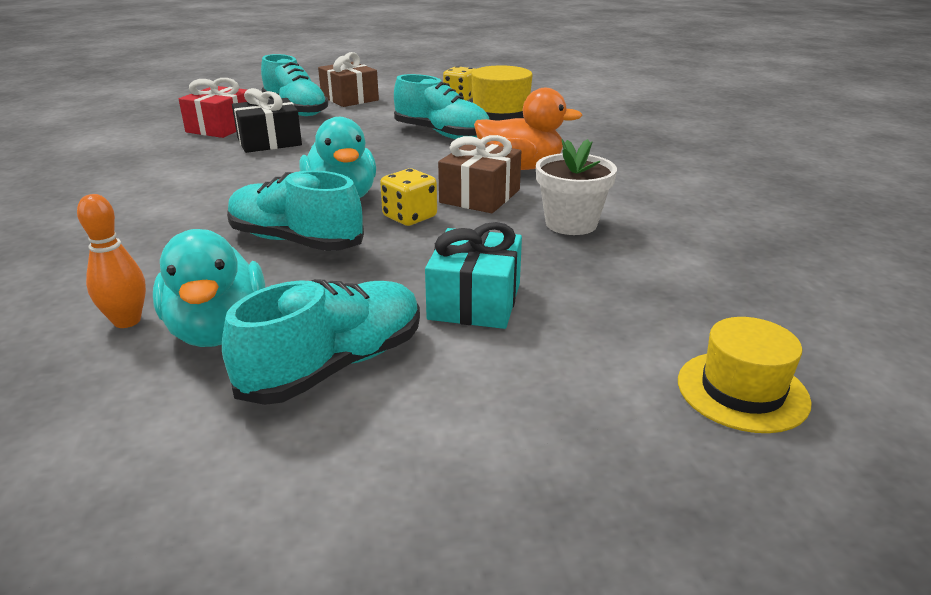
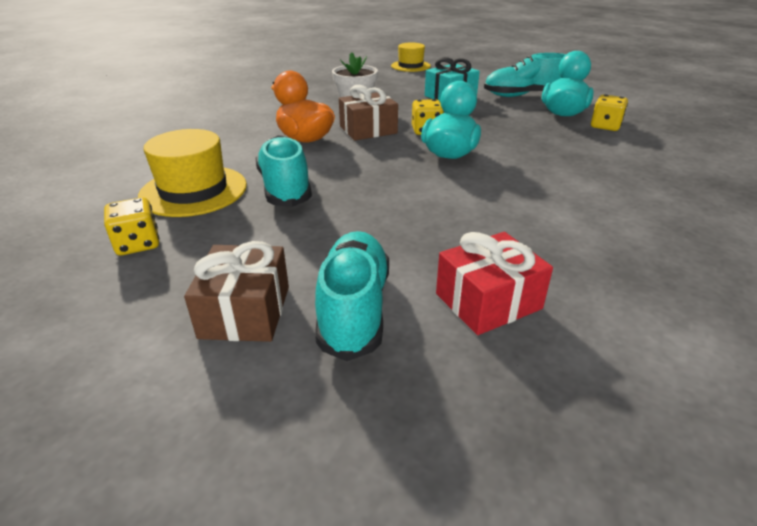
camera: 140 degrees left, 5 degrees up
orange bowling pin [77,194,146,328] -> yellow dice [591,95,628,131]
turquoise shoe [227,170,364,251] -> none
black gift [232,88,302,153] -> none

